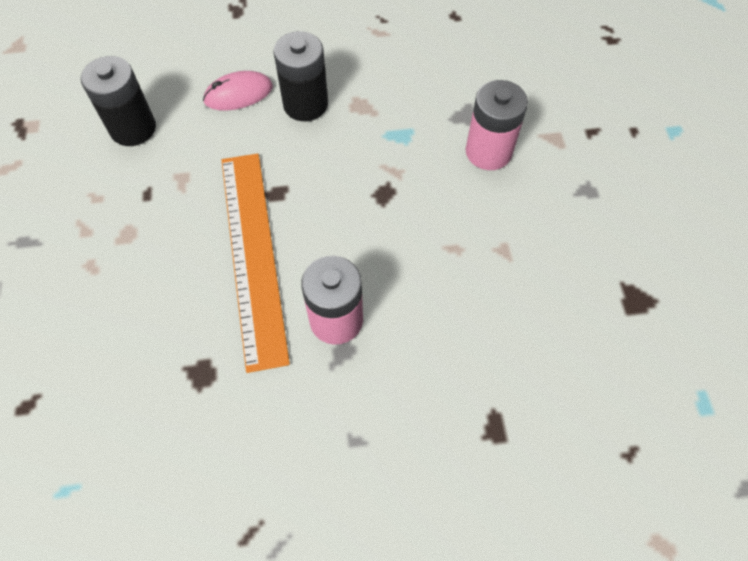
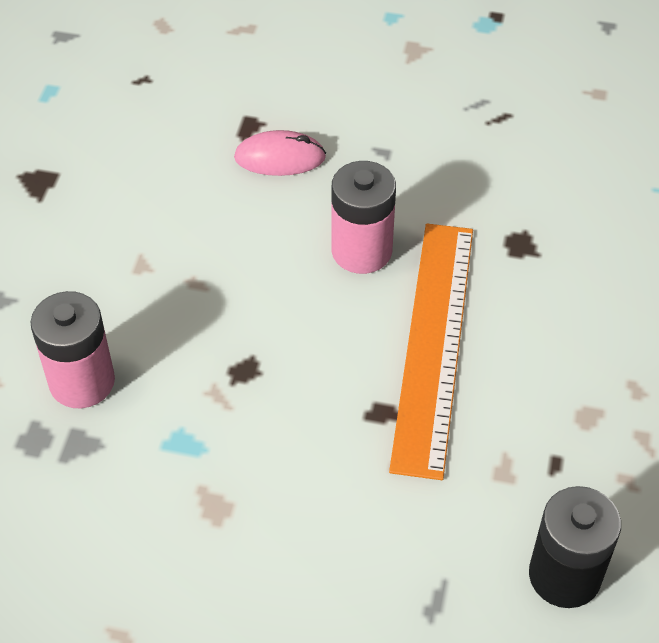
camera: 160 degrees left, 10 degrees down
pink mouse [203,71,273,111] -> pink mouse moved to [234,130,326,176]
black battery [273,31,328,121] -> none

